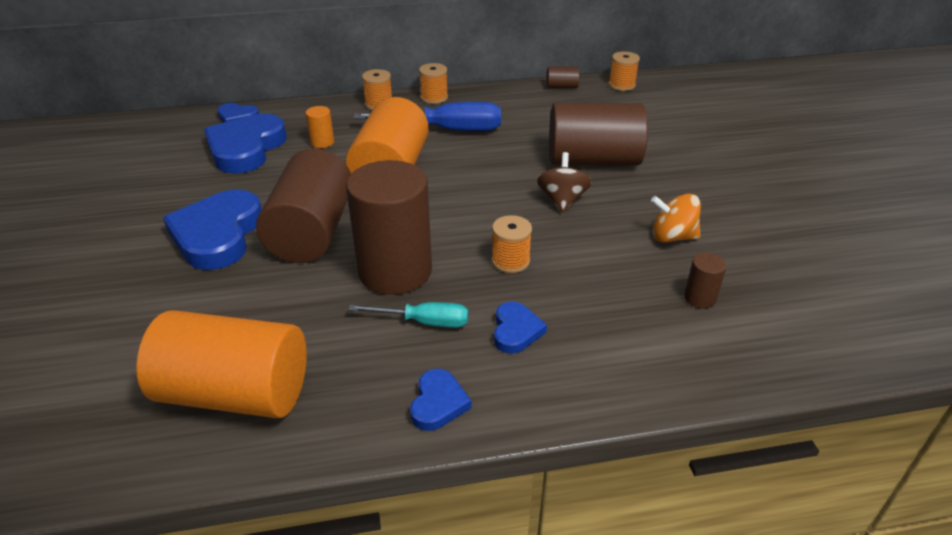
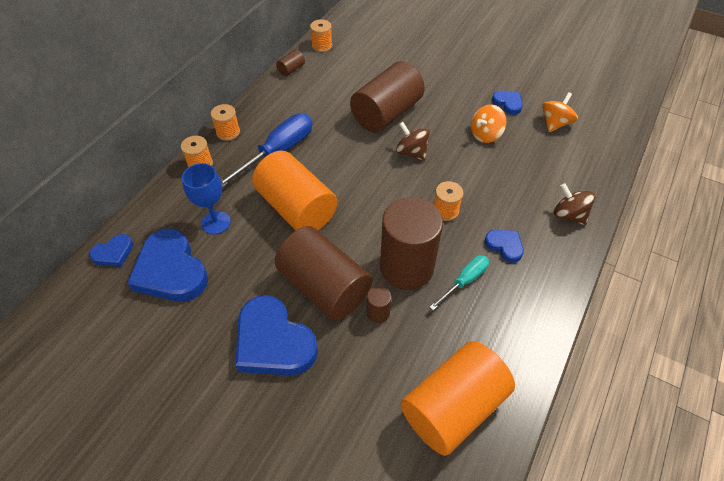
camera: 50 degrees left, 15 degrees up
orange cylinder [306,106,334,148] -> blue goblet [182,163,231,234]
blue heart [410,369,471,431] -> blue heart moved to [492,91,523,115]
brown cylinder [684,253,727,308] -> brown cylinder moved to [367,286,391,323]
none -> orange spinning top [542,92,578,132]
none -> brown spinning top [554,183,595,225]

